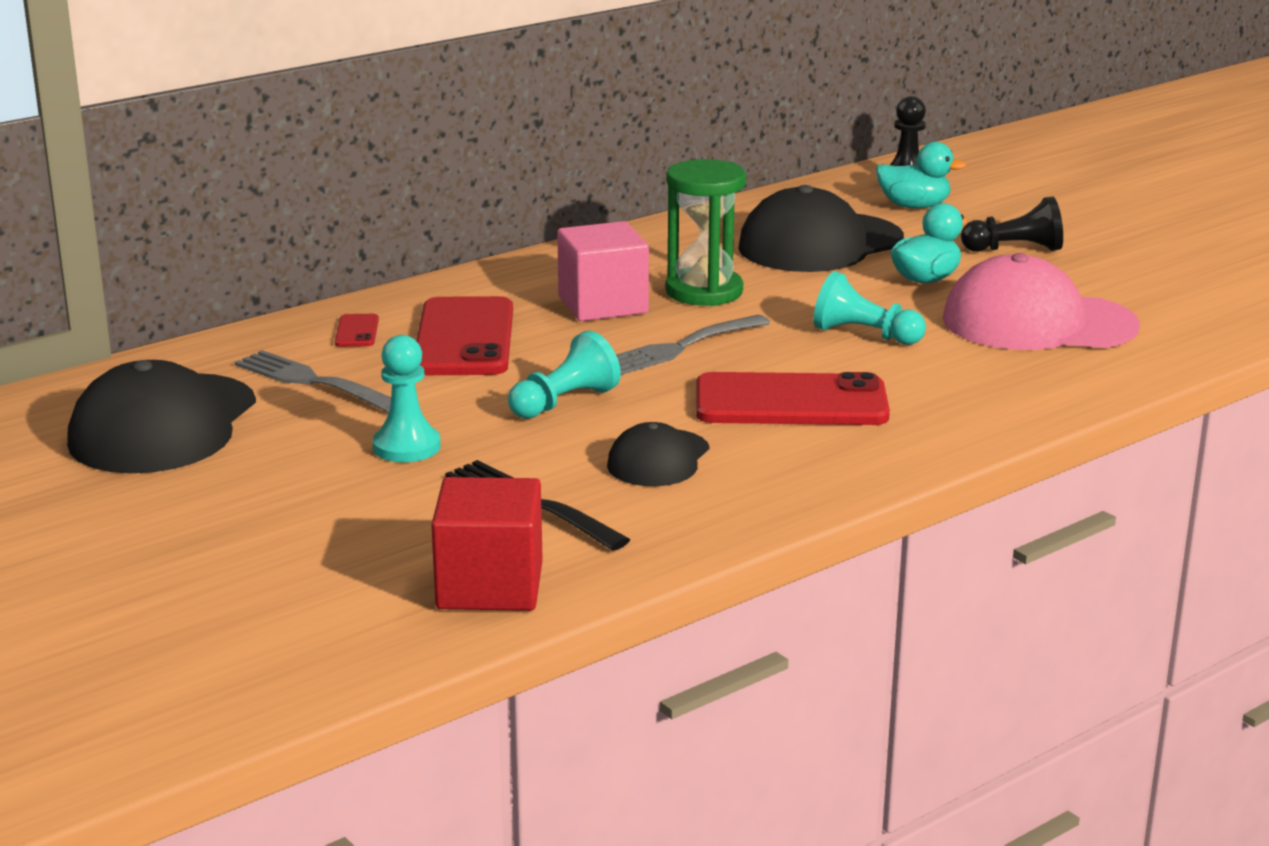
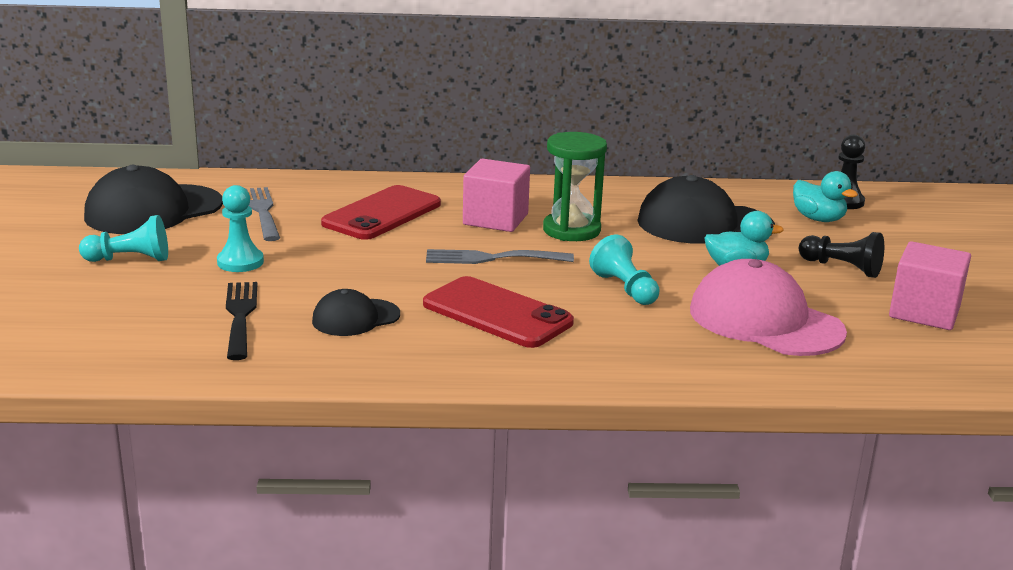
camera: 35 degrees right, 0 degrees up
red phone [335,314,379,347] -> none
red cube [431,477,543,611] -> none
turquoise pawn [508,331,621,419] -> turquoise pawn moved to [79,215,168,262]
none -> pink cube [889,241,971,330]

